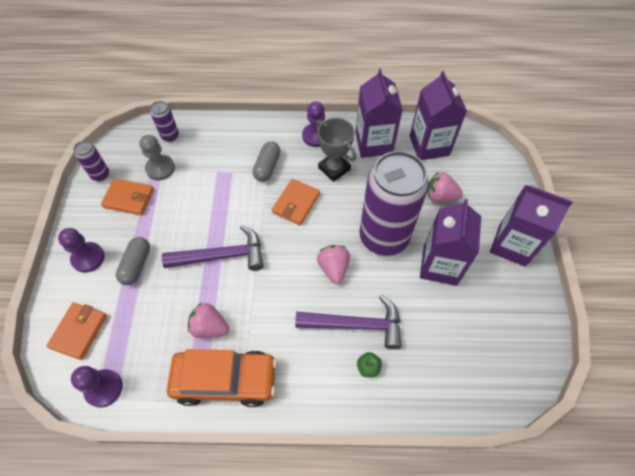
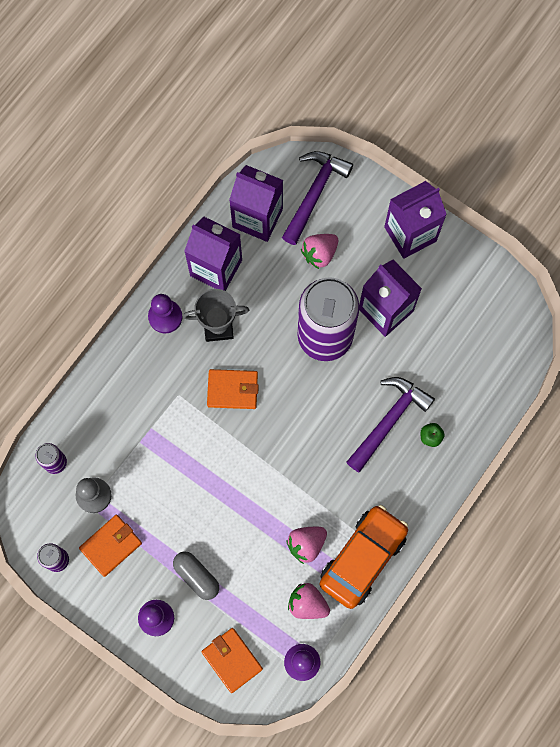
camera: 55 degrees left, 15 degrees up
purple hammer [162,225,264,271] -> purple hammer moved to [282,151,353,245]
grey capsule [253,141,280,182] -> none
orange wallet [272,179,320,225] -> orange wallet turned 60 degrees counterclockwise [207,369,259,409]
pink strawberry [317,245,350,284] -> pink strawberry moved to [288,583,330,619]

